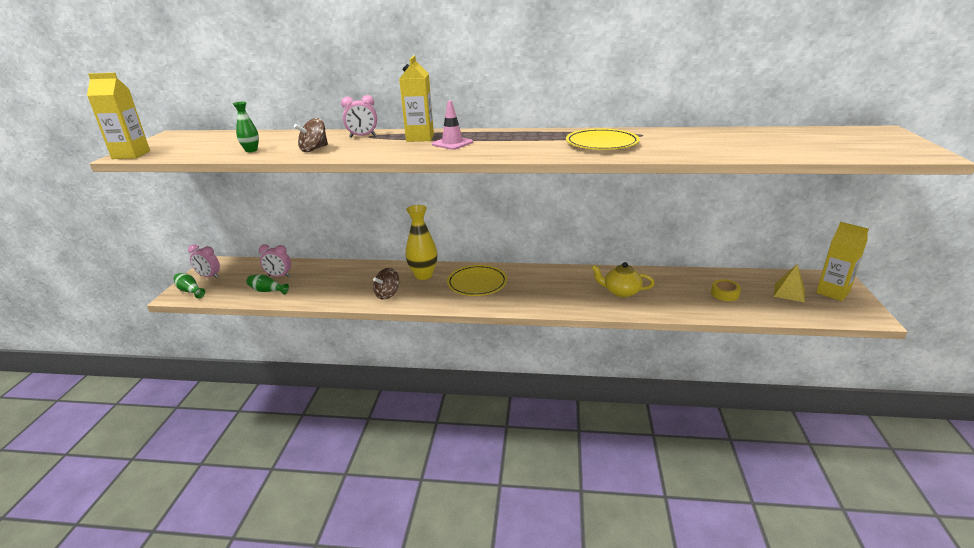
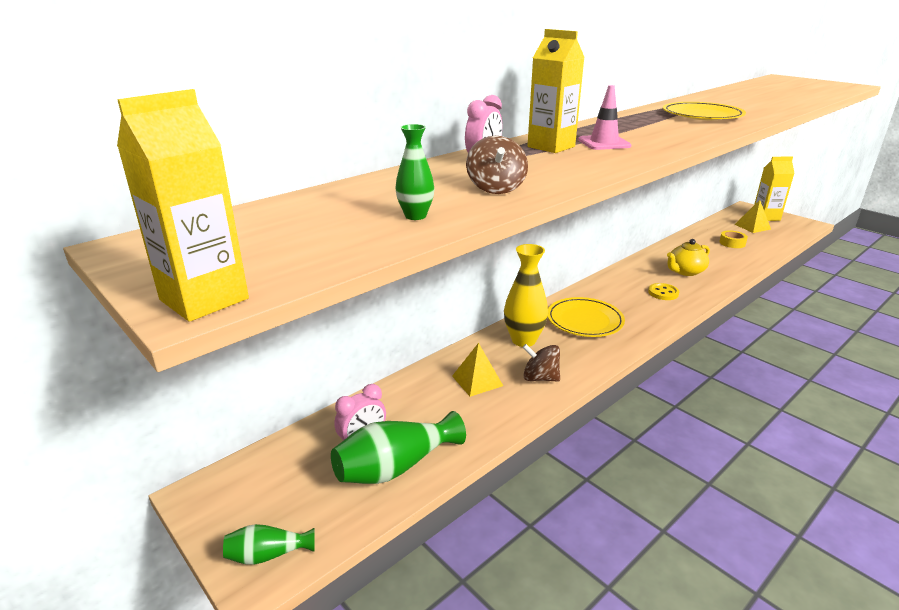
camera: 50 degrees left, 0 degrees up
pink clock [188,244,220,278] -> none
green vase [247,274,289,294] -> green vase [331,411,466,484], size x1.83
brown spinning top [373,268,399,300] -> brown spinning top turned 120 degrees clockwise [522,344,560,382]
none -> yellow pyramid [452,343,503,397]
none -> yellow button [648,283,679,300]

